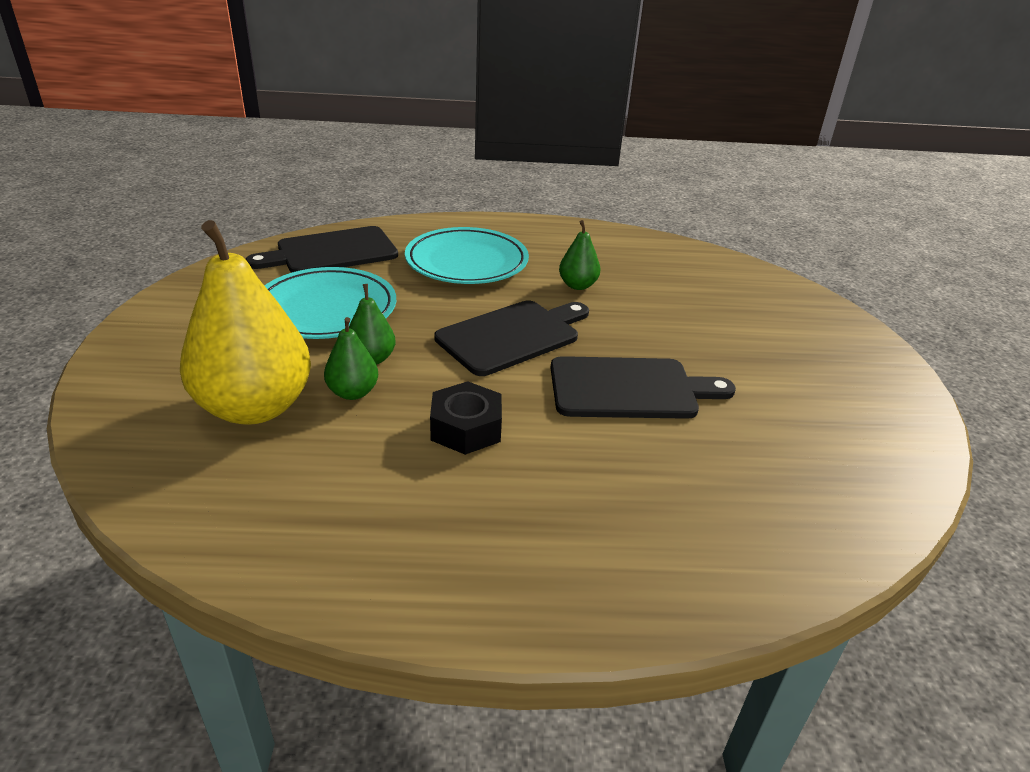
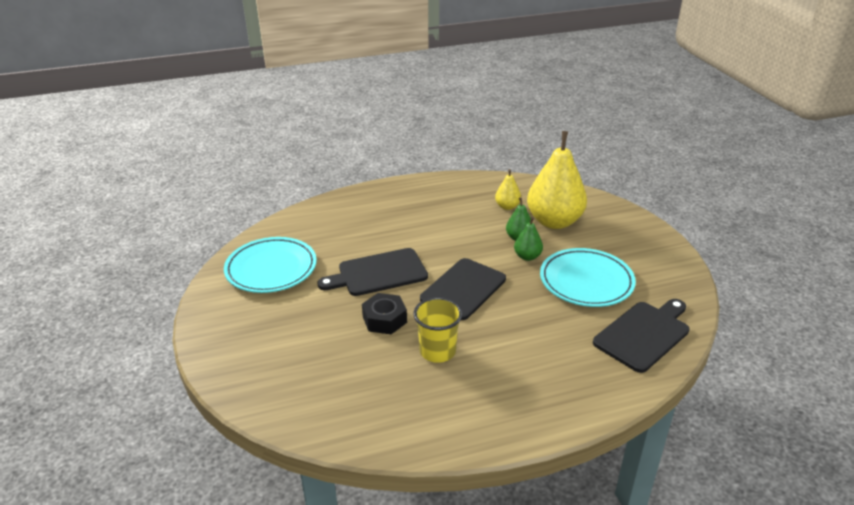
camera: 165 degrees right, 0 degrees up
turquoise plate [405,227,529,284] -> turquoise plate moved to [224,237,317,293]
black nut [430,381,502,455] -> black nut moved to [362,293,407,334]
green pear [559,220,601,290] -> yellow cup [414,297,462,363]
none -> yellow pear [495,169,521,210]

